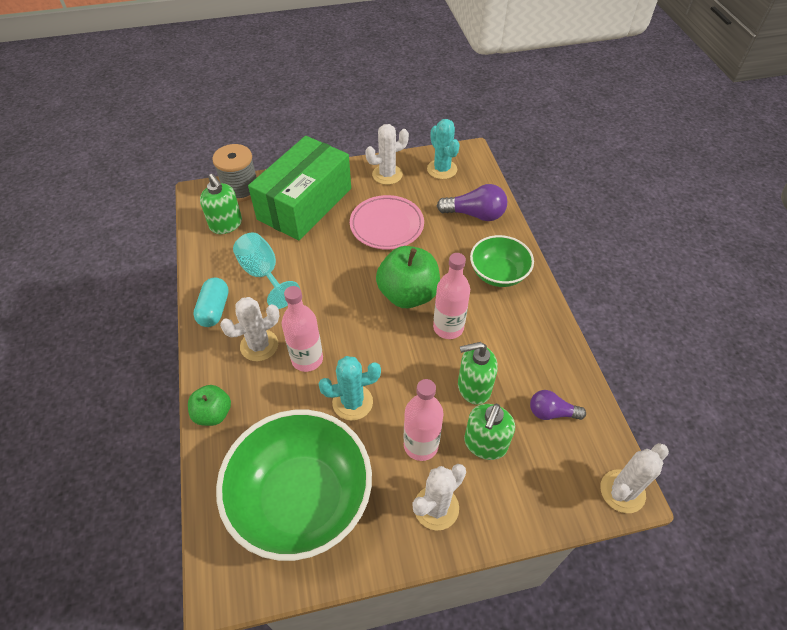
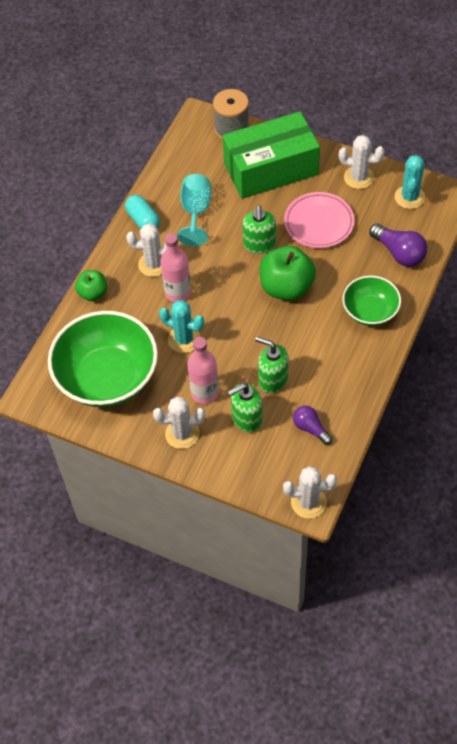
camera: 40 degrees right, 5 degrees up
turquoise capsule [193,277,229,327] -> turquoise capsule turned 75 degrees counterclockwise [125,195,160,229]
green soap dispenser [200,174,242,234] -> green soap dispenser moved to [242,205,276,254]
pink bottle [433,253,470,339] -> none

